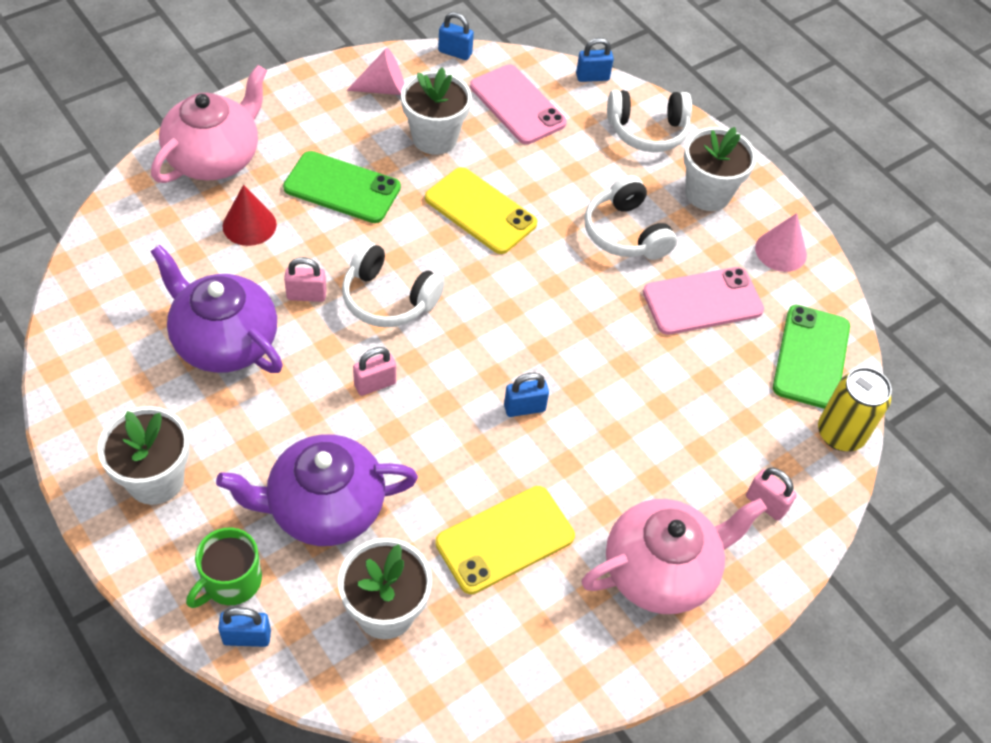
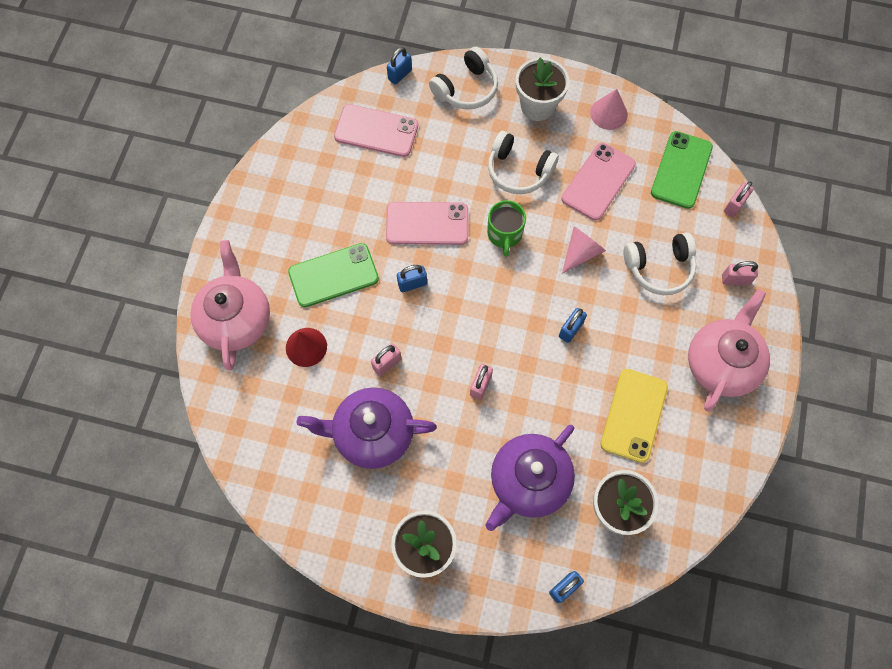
camera: 35 degrees left, 15 degrees up
green mug [186,528,262,608] -> green mug moved to [487,200,526,257]
white headphones [342,241,445,327] -> white headphones moved to [624,232,696,295]
pink cone [347,48,404,95] -> pink cone moved to [562,226,606,274]
white flower pot [401,67,472,155] -> none
yellow phone [425,167,537,254] -> pink phone [386,202,468,245]
blue padlock [438,12,474,60] -> blue padlock moved to [397,265,427,292]
green phone [773,305,850,409] -> green phone turned 45 degrees clockwise [651,131,713,209]
yellow can [818,367,892,451] -> pink padlock [724,181,754,217]

